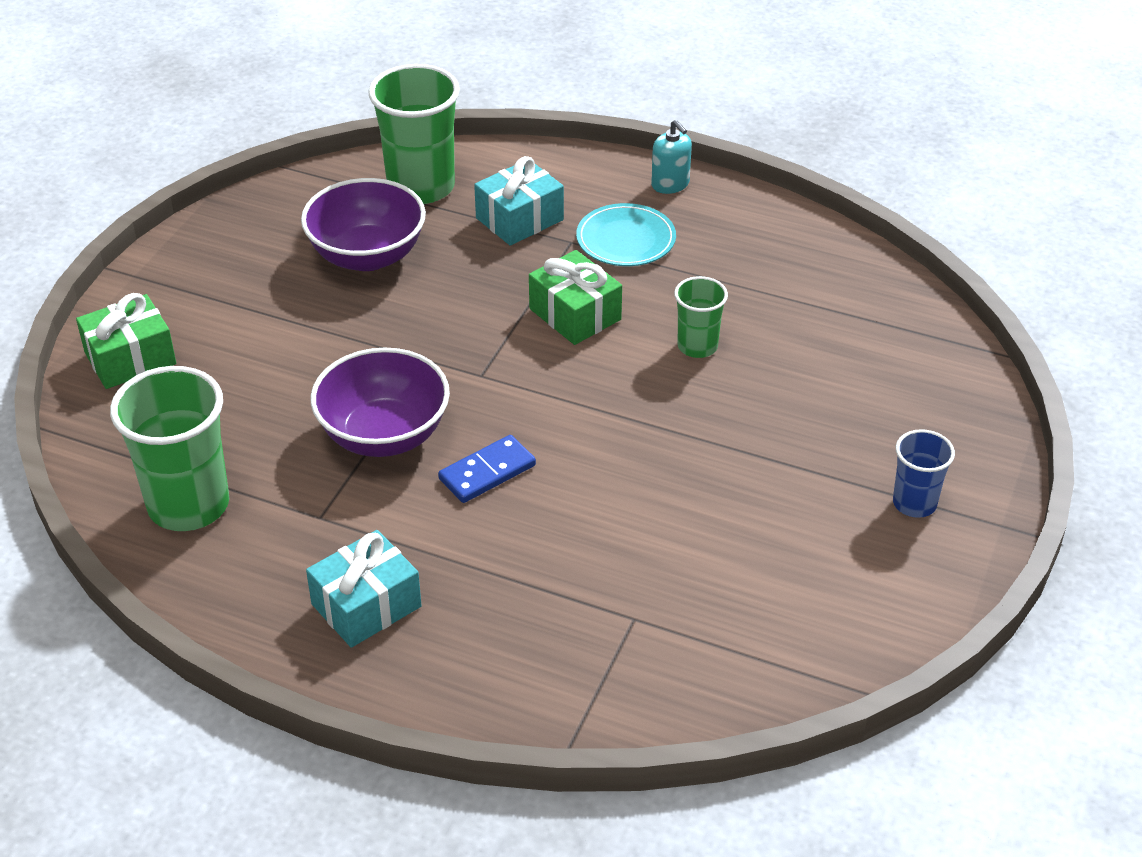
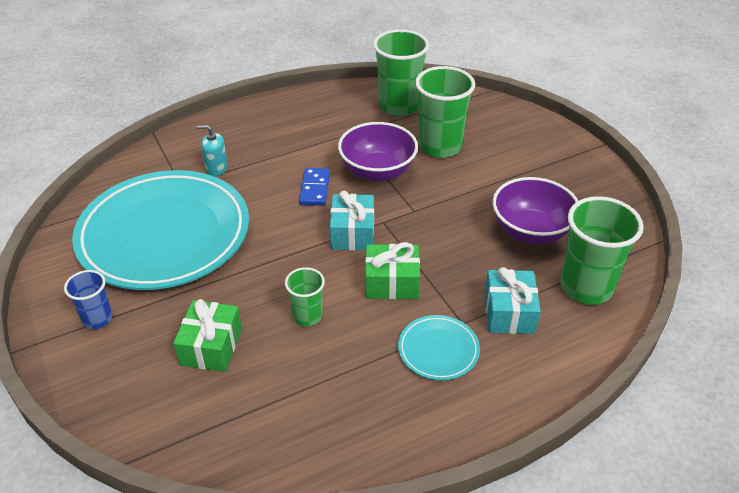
camera: 130 degrees right, 0 degrees up
green gift [76,293,176,389] -> green gift moved to [173,299,242,372]
turquoise gift [306,530,422,648] -> turquoise gift moved to [330,191,374,250]
turquoise soap dispenser [651,120,692,194] -> turquoise soap dispenser moved to [196,125,228,176]
none -> turquoise plate [72,170,249,290]
none -> green cup [415,66,475,158]

